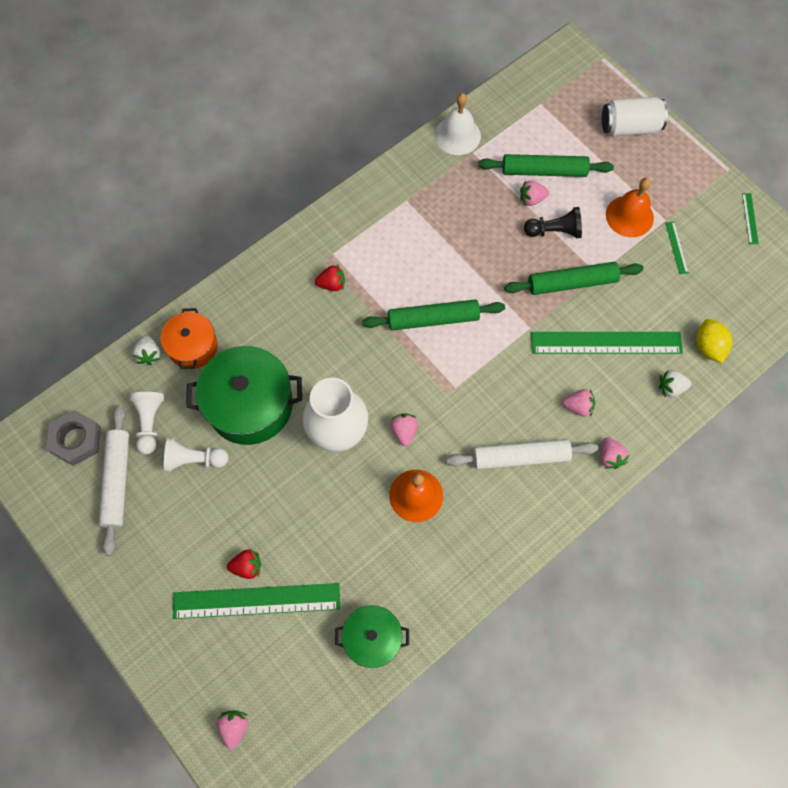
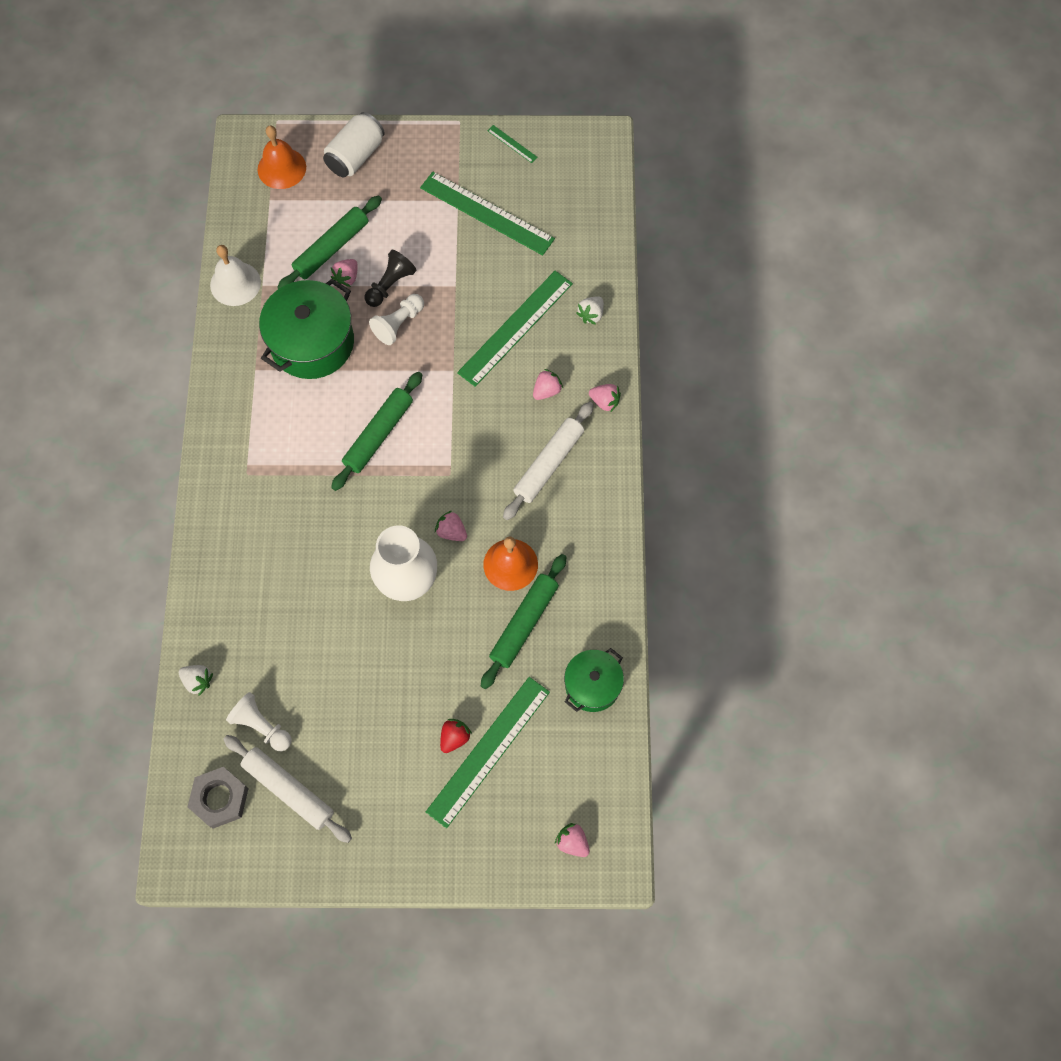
camera: 50 degrees left, 0 degrees up
orange pot [161,308,218,369] -> none
white pawn [164,438,229,472] -> white pawn moved to [369,294,424,345]
green pot [186,346,302,445] -> green pot moved to [259,279,354,379]
red strawberry [315,265,345,291] -> none
green rolling pin [504,262,644,295] -> green rolling pin moved to [481,554,566,689]
orange bell [606,178,654,237] -> orange bell moved to [258,126,306,189]
green ruler [665,222,689,274] -> green ruler [420,172,555,255], size x2.43
yellow lemon [696,319,732,363] -> none

